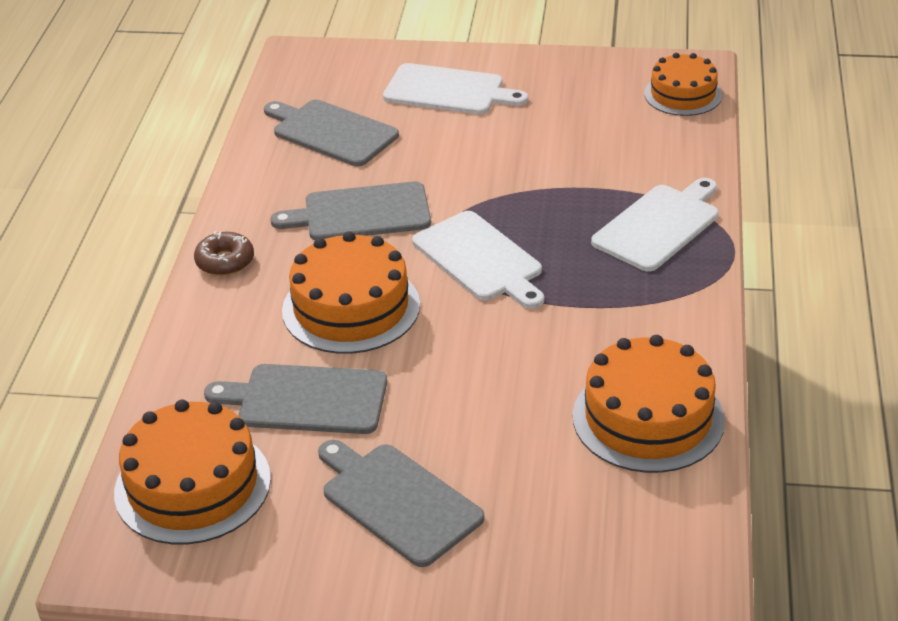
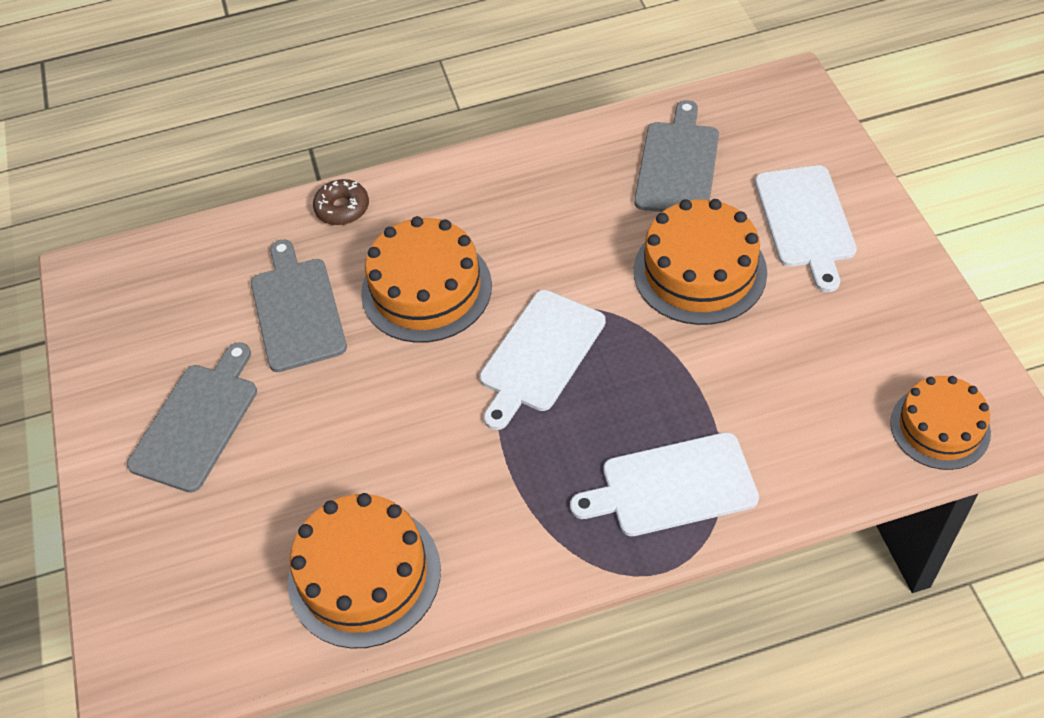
camera: 70 degrees right, 15 degrees up
orange cake [114,400,271,545] -> orange cake moved to [634,199,767,325]
brown donut [194,231,254,276] -> brown donut moved to [313,179,369,225]
grey cutting board [271,181,431,240] -> none
white cutting board [591,178,719,272] -> white cutting board turned 150 degrees clockwise [570,432,759,536]

